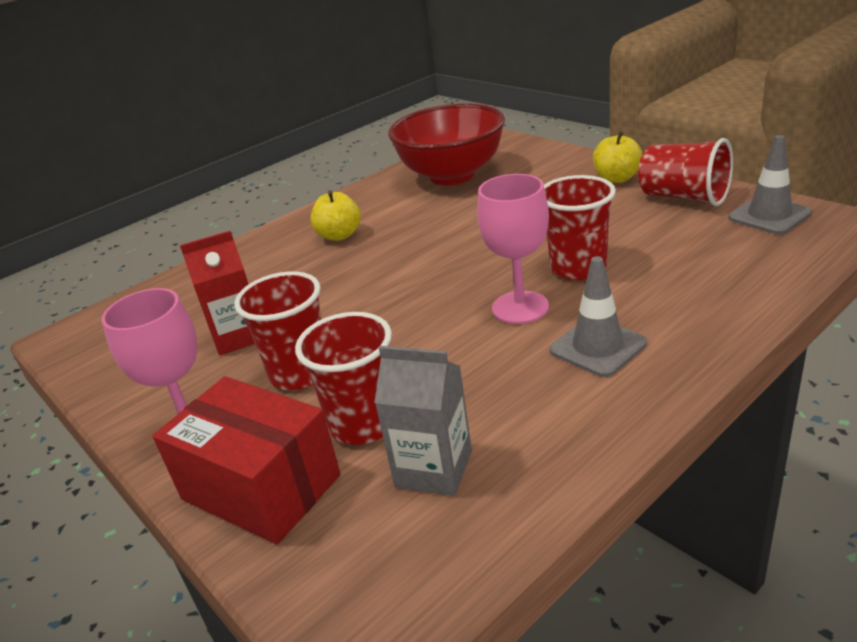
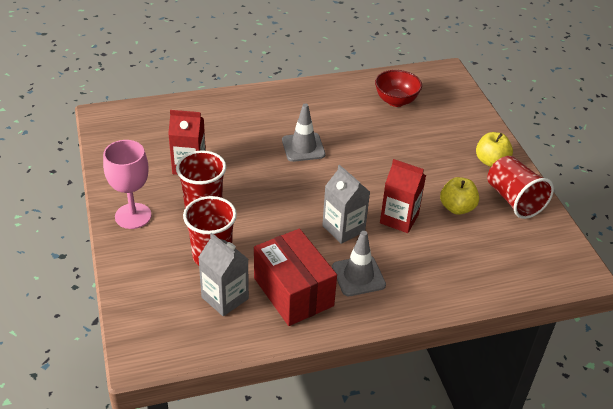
camera: 20 degrees right, 10 degrees up
red box [153,376,341,544] -> red box moved to [254,229,337,326]
yellow apple [310,190,361,241] -> yellow apple moved to [440,177,479,215]
red bowl [388,104,505,185] -> red bowl [375,70,422,107], size x0.55
pink goblet [477,174,549,324] -> grey carton [322,165,370,244]
red cup [544,175,616,280] -> red carton [380,159,426,233]
grey traffic cone [728,135,812,234] -> grey traffic cone moved to [282,103,325,162]

